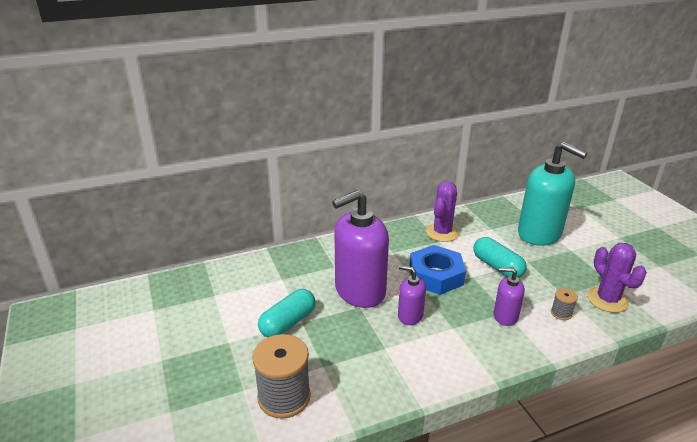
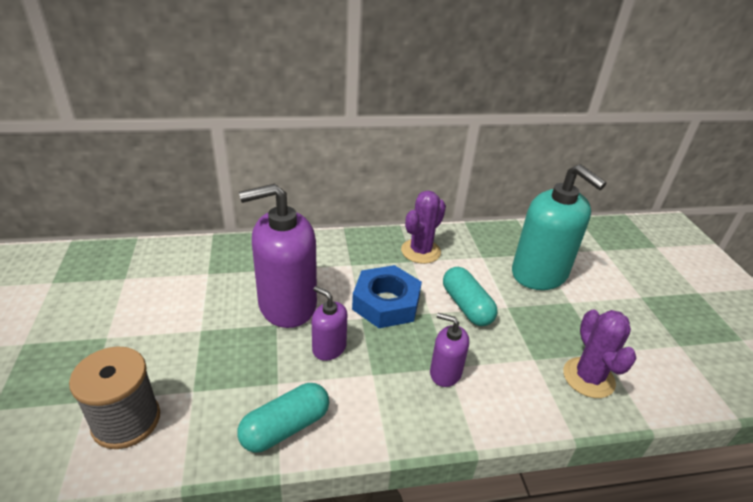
camera: 10 degrees right, 5 degrees up
turquoise capsule [258,289,316,337] -> turquoise capsule moved to [237,383,329,453]
grey spool [551,288,578,320] -> none

